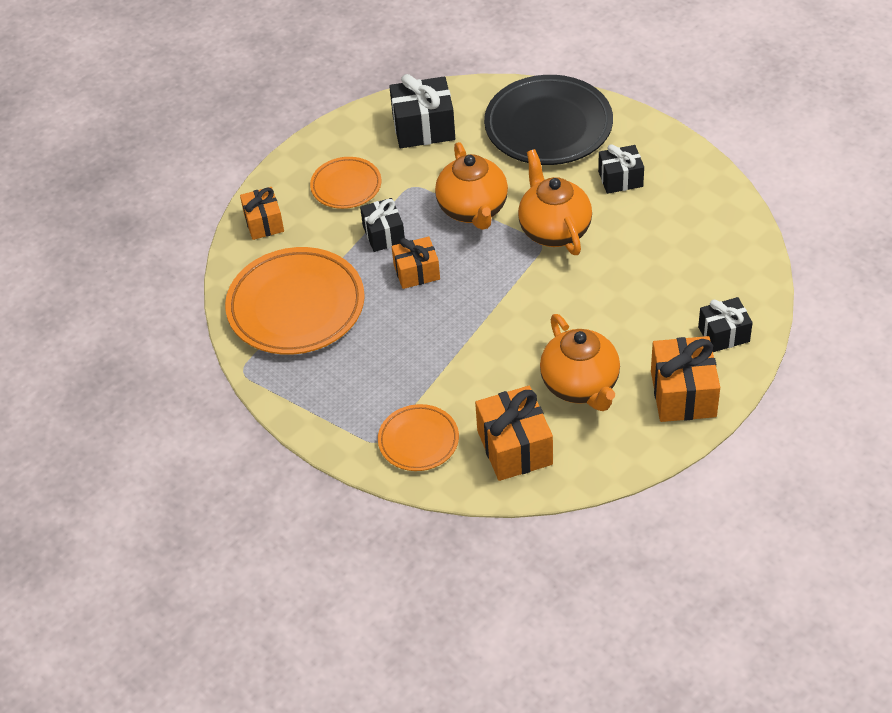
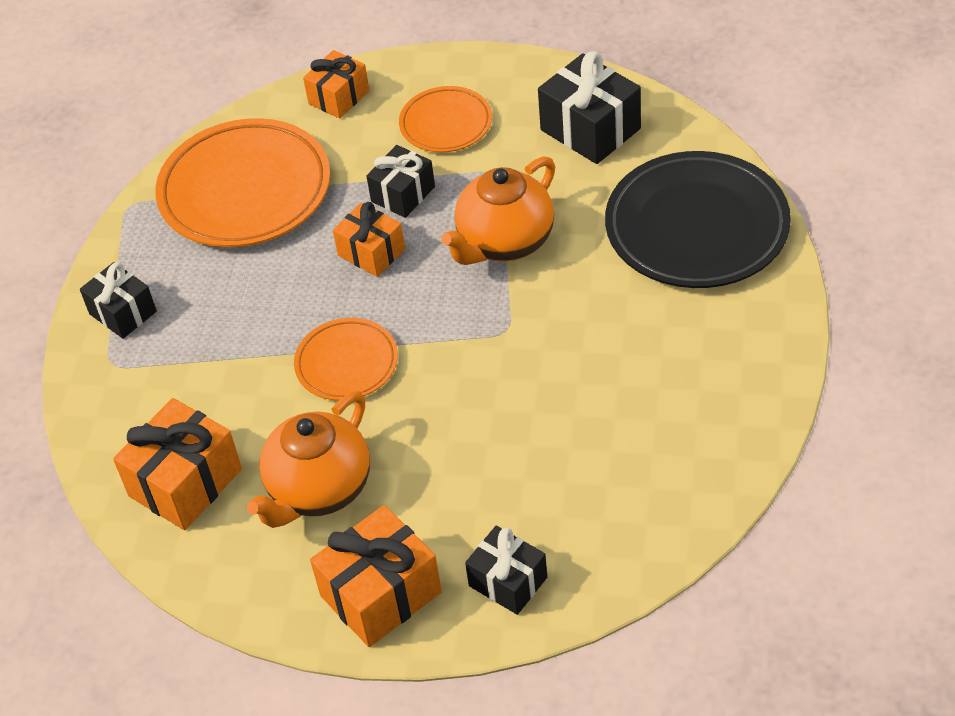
camera: 55 degrees right, 0 degrees up
orange plate [378,404,459,471] -> orange plate moved to [294,318,398,401]
orange teapot [518,149,592,255] -> none
black gift [598,144,644,194] -> black gift moved to [80,262,157,339]

